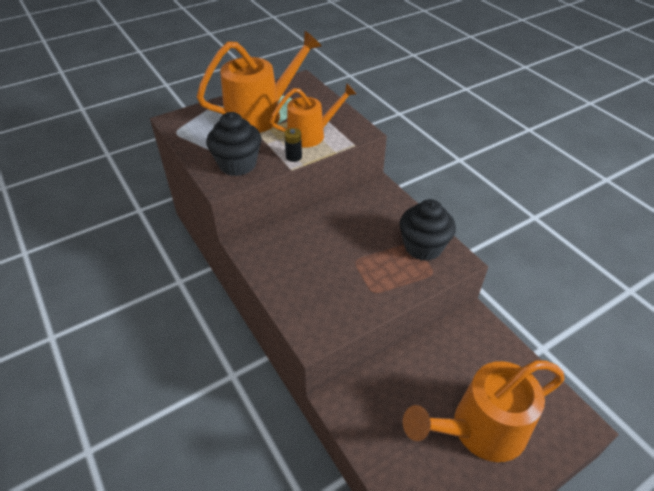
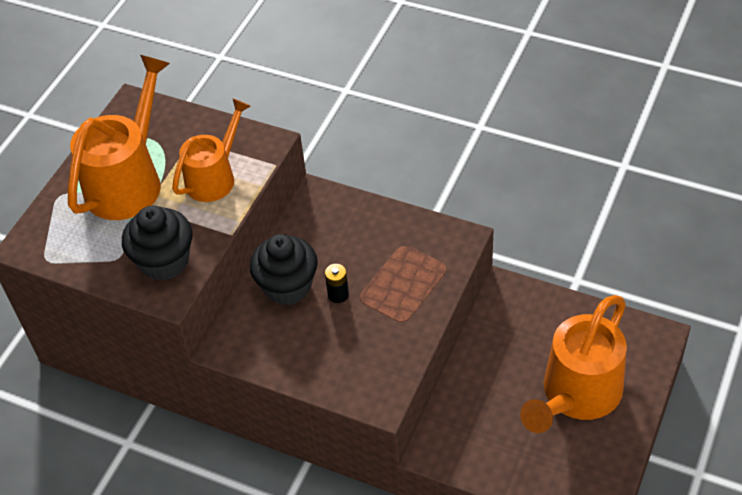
camera: 30 degrees left, 5 degrees up
black battery [284,128,302,162] -> black battery moved to [325,264,349,303]
black cupcake [399,199,456,261] -> black cupcake moved to [250,234,318,305]

